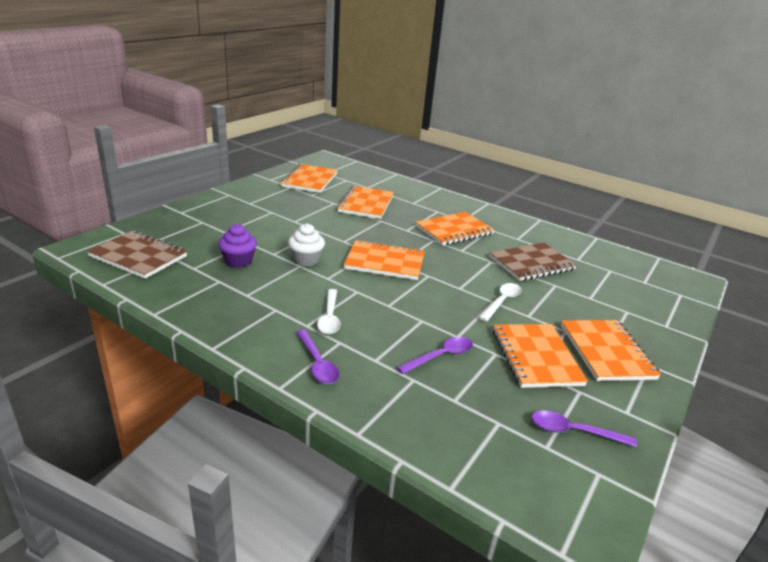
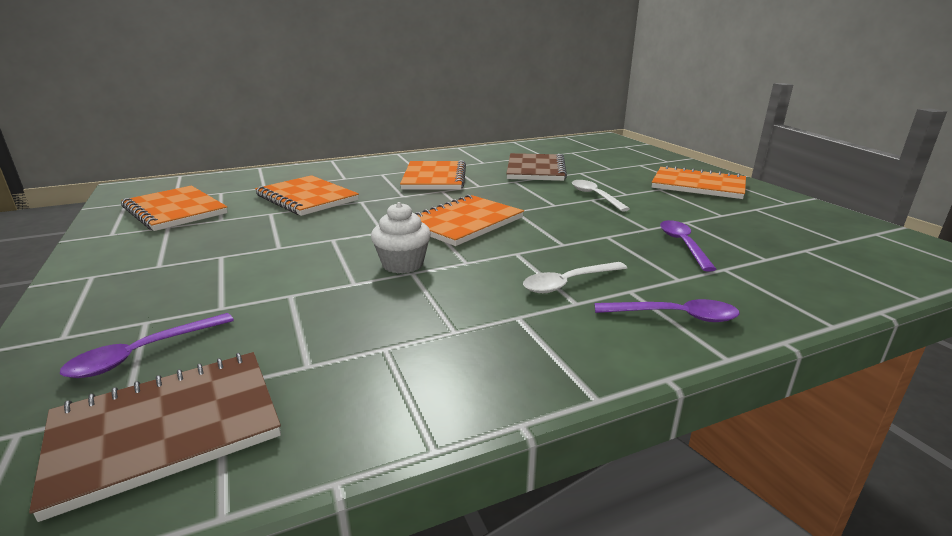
camera: 55 degrees left, 5 degrees down
purple cupcake [218,224,257,268] -> none
white spoon [317,289,341,334] -> white spoon turned 120 degrees clockwise [523,262,627,293]
orange notebook [493,324,588,388] -> none
purple spoon [532,410,637,447] -> purple spoon moved to [60,313,234,378]

